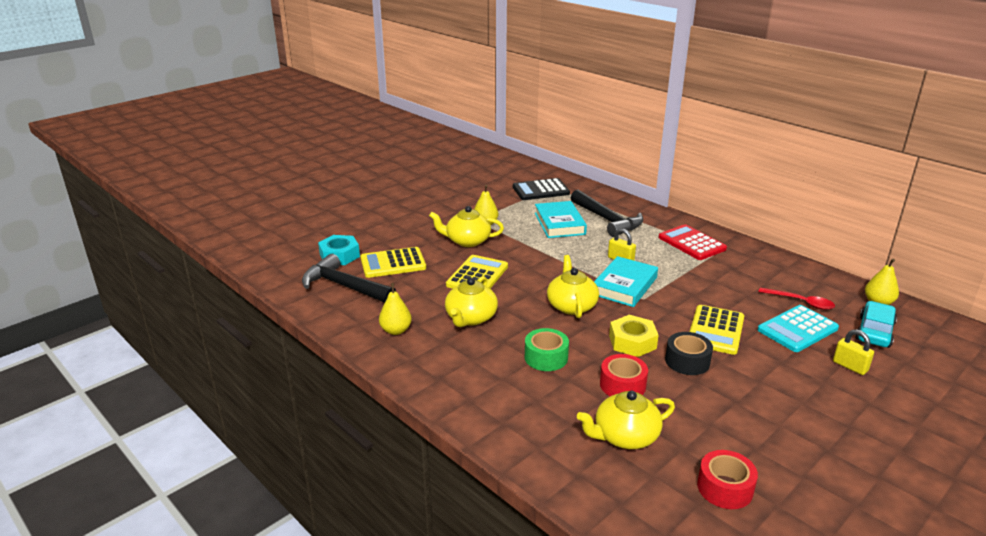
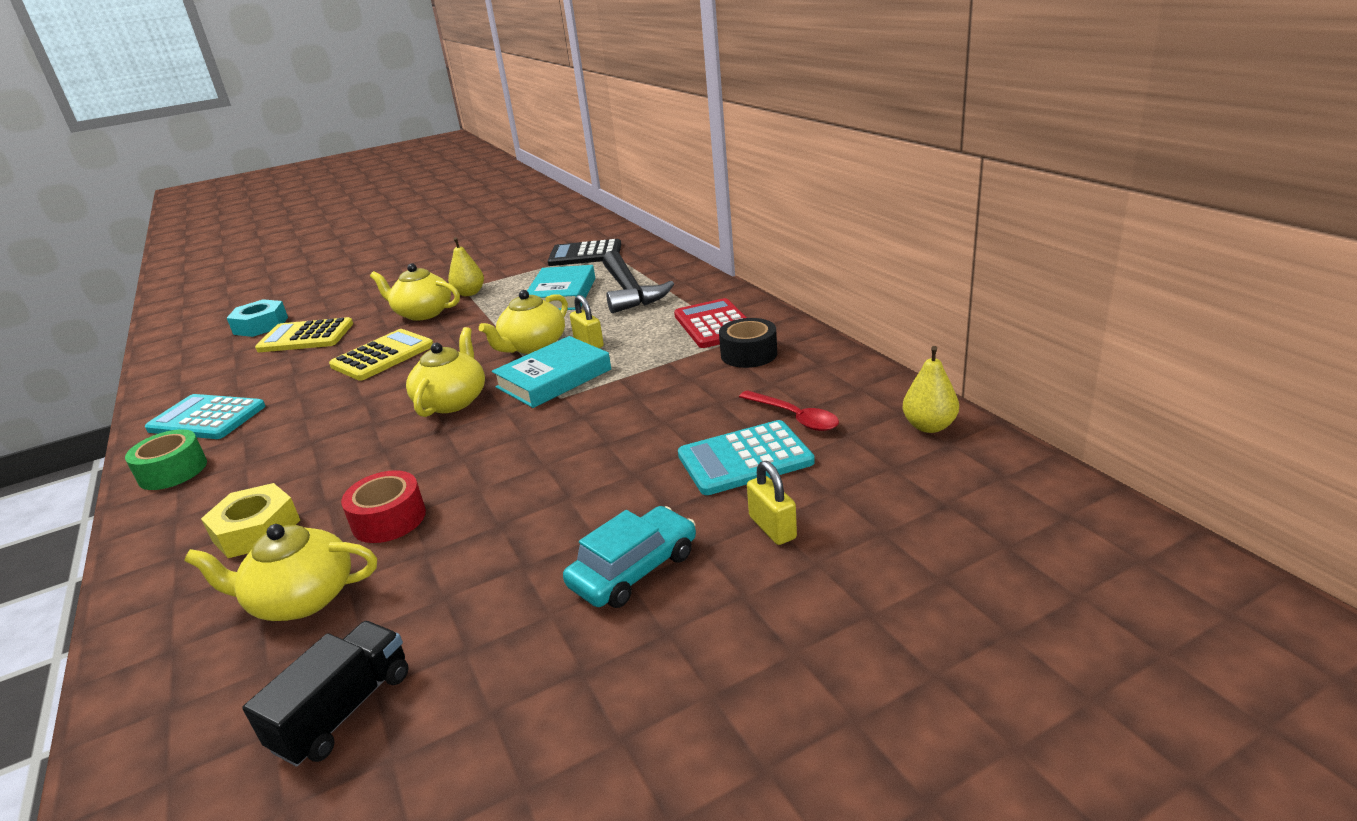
camera: 20 degrees right, 0 degrees up
black hammer [302,254,396,303] -> none
yellow pear [379,283,412,335] -> turquoise calculator [145,394,265,439]
yellow teapot [445,276,498,327] -> yellow teapot moved to [479,290,568,354]
green tape [525,328,569,371] -> green tape moved to [125,429,207,490]
yellow nut [609,315,659,357] -> yellow nut moved to [201,483,300,558]
black tape [665,332,713,375] -> black tape moved to [719,318,777,368]
yellow calculator [690,305,744,355] -> none
red tape [697,450,758,509] -> black truck [242,621,409,767]
turquoise car [855,301,897,348] -> turquoise car moved to [563,506,696,608]

